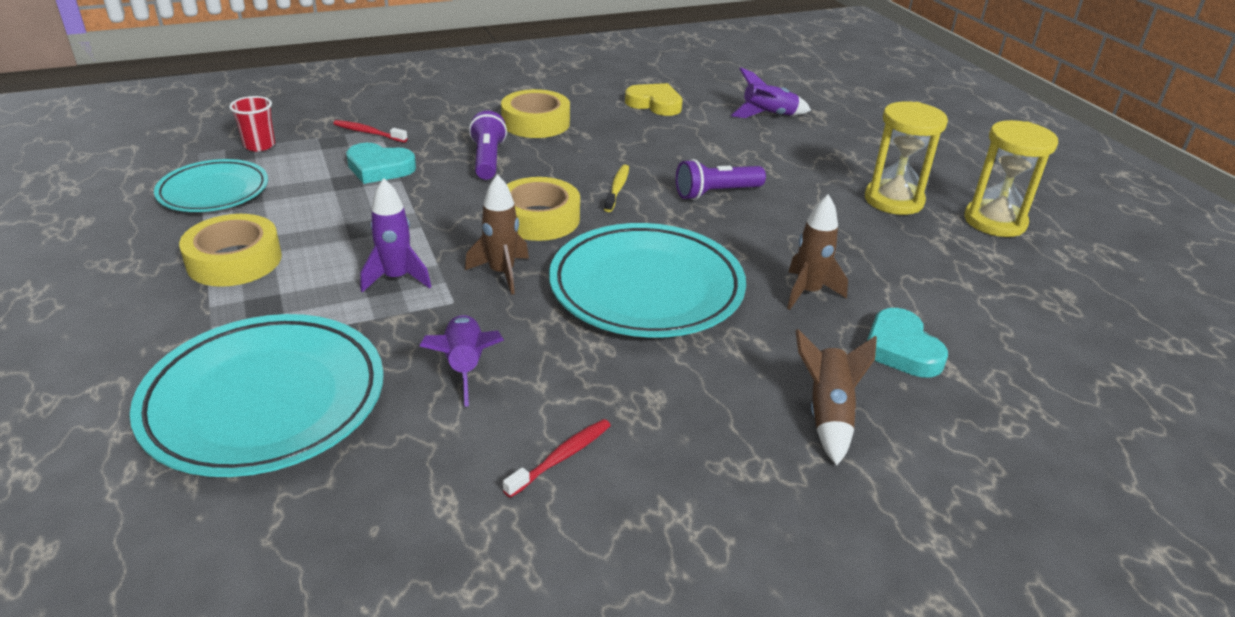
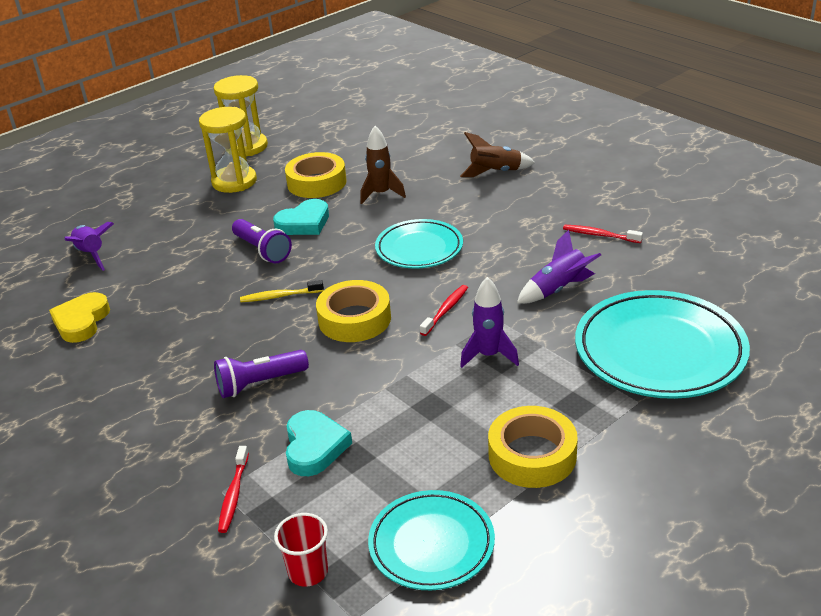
camera: 105 degrees left, 0 degrees up
brown rocket [465,174,529,295] -> red toothbrush [420,285,468,336]
yellow tape [501,89,570,138] -> yellow tape moved to [285,152,346,198]
turquoise plate [549,223,746,338] -> turquoise plate [375,219,463,269], size x0.62
turquoise heart [867,308,948,378] -> turquoise heart moved to [273,199,329,235]

